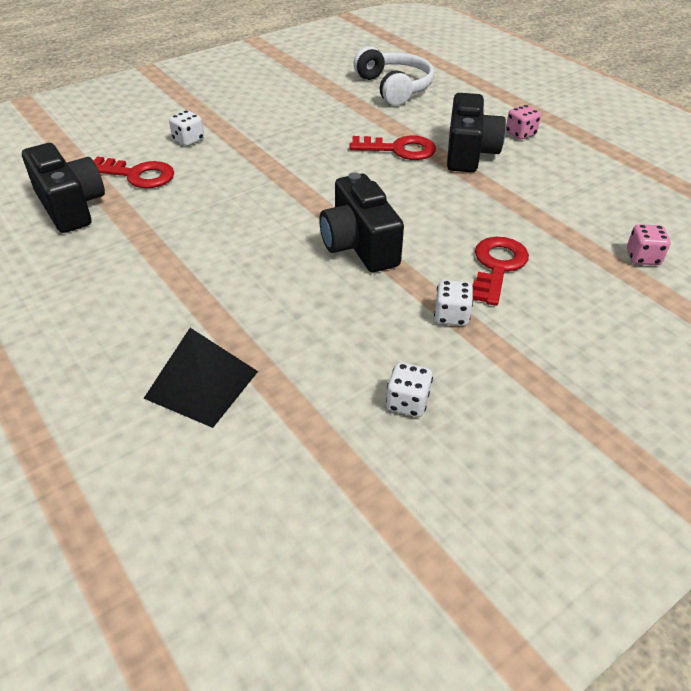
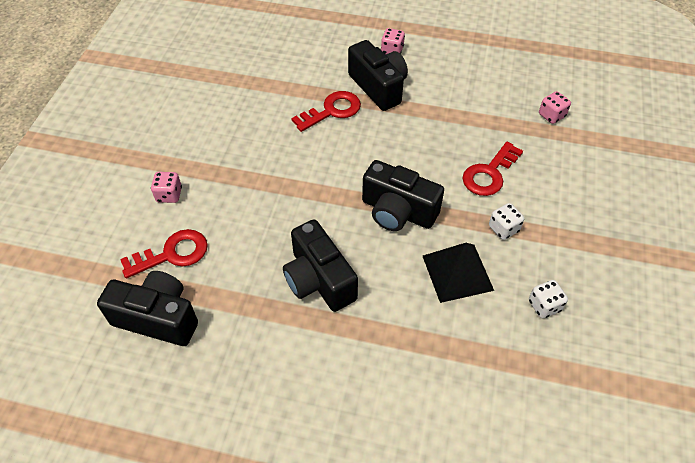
camera: 40 degrees left, 10 degrees up
black pyramid [144,328,258,428] -> black pyramid moved to [423,243,494,303]
white dice [169,110,204,146] -> pink dice [151,172,182,203]
white headphones [354,46,434,106] -> none
red key [472,237,529,306] -> red key turned 120 degrees counterclockwise [463,142,523,196]
none -> black camera [283,220,358,312]

